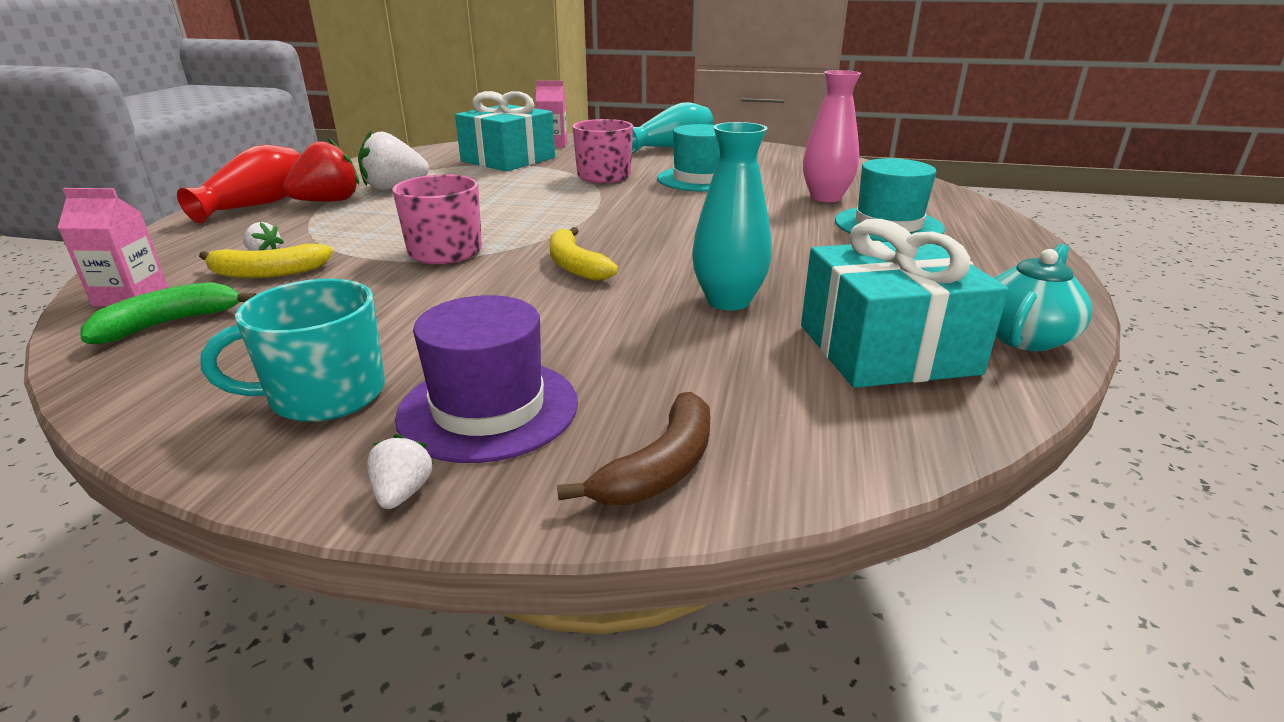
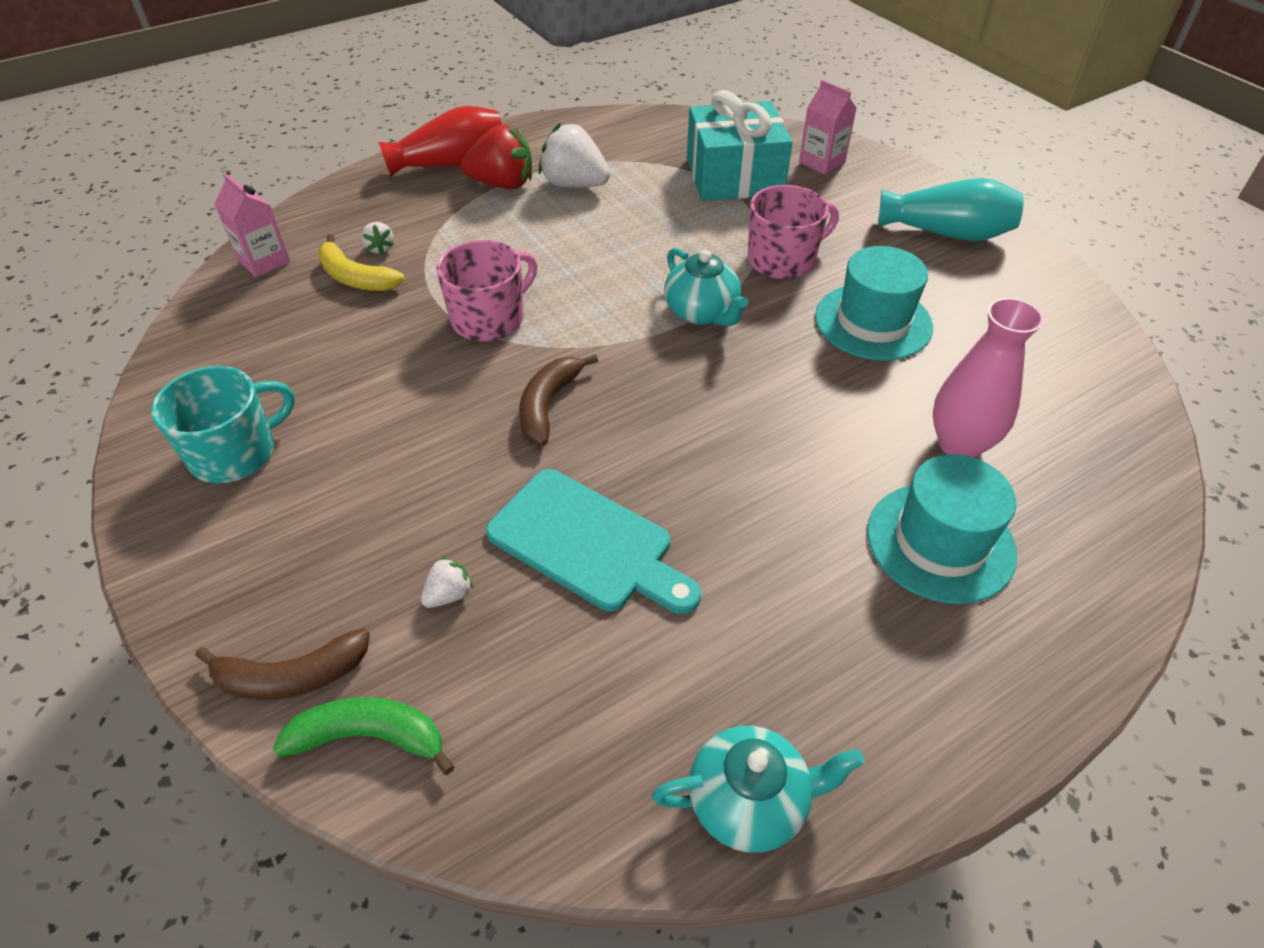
camera: 45 degrees right, 20 degrees up
green banana [81,282,257,345] -> green banana moved to [273,697,455,775]
turquoise mug [200,279,385,422] -> turquoise mug turned 120 degrees clockwise [151,366,295,483]
white strawberry [367,434,434,509] -> white strawberry moved to [421,557,473,608]
purple hat [395,295,578,463] -> none
yellow banana [549,227,618,281] -> brown banana [519,354,598,446]
turquoise vase [692,122,772,310] -> turquoise cutting board [486,469,701,614]
turquoise gift [801,219,1009,388] -> none
none -> turquoise teapot [664,248,748,326]

